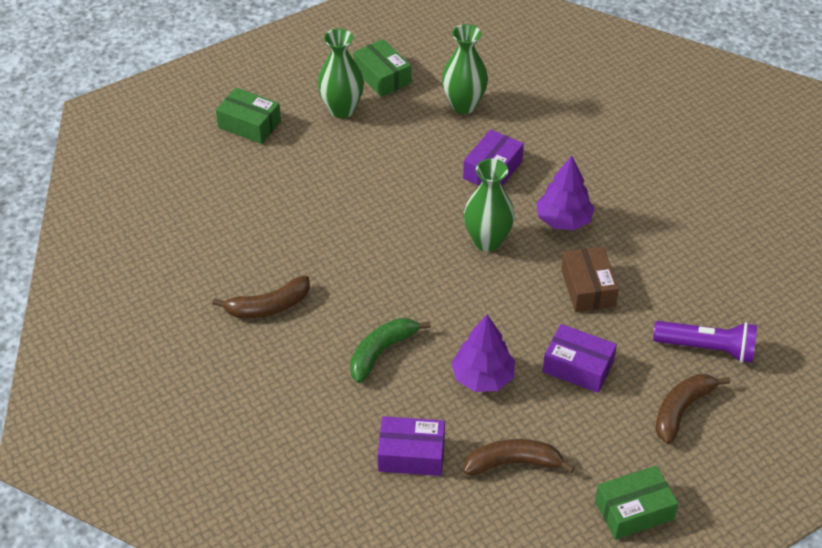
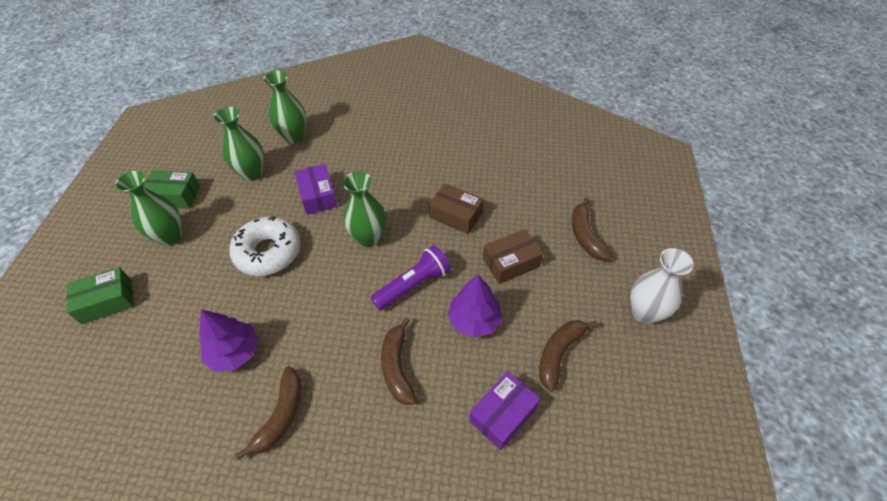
camera: 50 degrees left, 5 degrees up
green banana [350,318,431,383] -> brown banana [381,317,417,405]
purple tree [536,155,595,230] -> purple tree moved to [199,309,259,372]
purple box [542,324,617,393] -> brown box [483,229,543,284]
green box [595,466,678,540] -> white vase [630,248,694,324]
purple flashlight [653,321,757,363] -> purple flashlight moved to [371,245,451,310]
none -> white donut [229,216,301,276]
none -> green vase [263,71,306,144]

